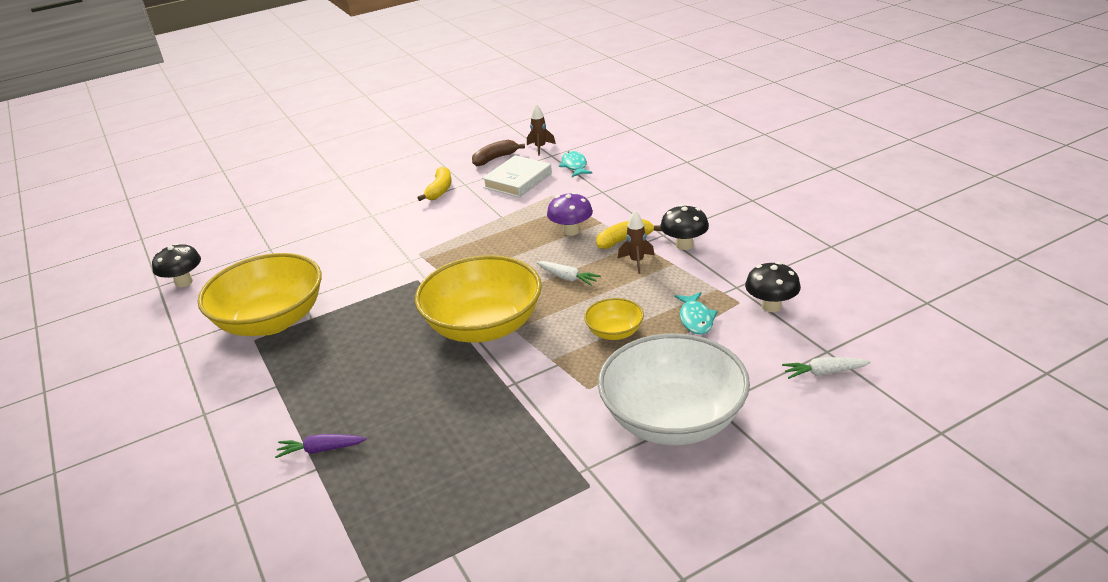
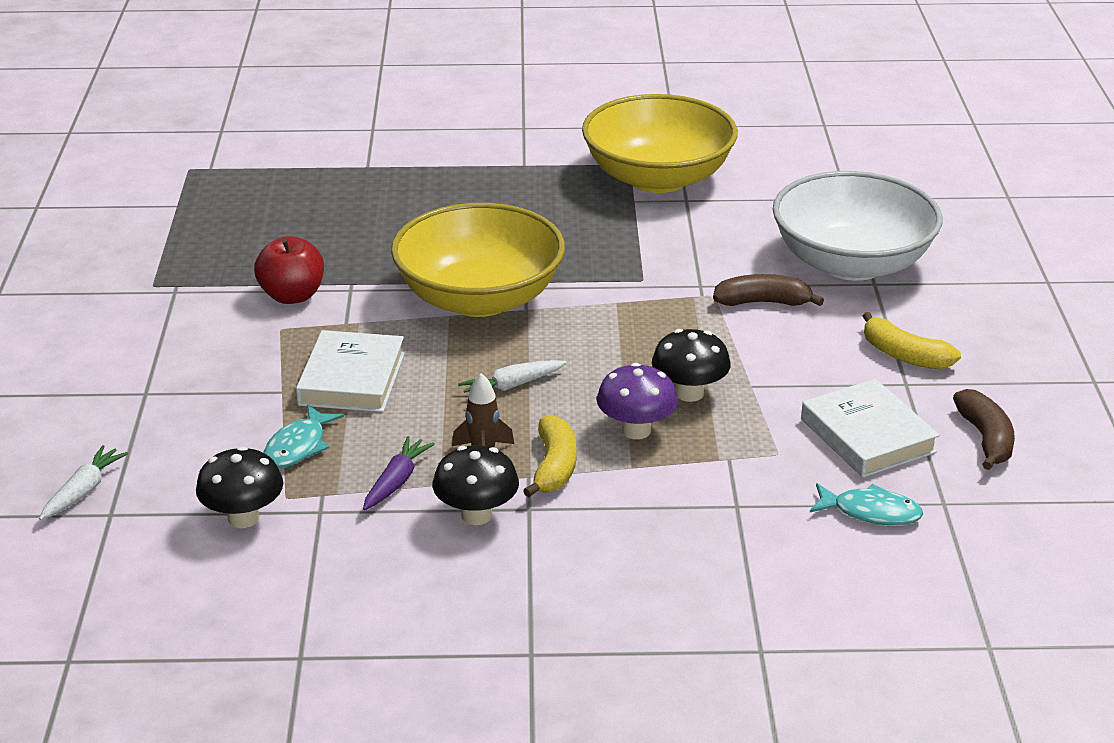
camera: 115 degrees right, 0 degrees up
black mushroom [152,243,201,287] -> black mushroom moved to [652,329,731,402]
purple carrot [275,434,367,458] -> purple carrot moved to [363,436,435,510]
brown rocket [527,105,556,156] -> none
yellow bowl [584,298,644,340] -> white book [296,330,405,412]
white bowl [598,333,750,445] -> white bowl moved to [773,171,943,281]
turquoise fish [675,292,718,335] -> turquoise fish turned 90 degrees counterclockwise [263,405,344,468]
none -> red apple [254,236,324,304]
none -> brown banana [713,274,824,306]

